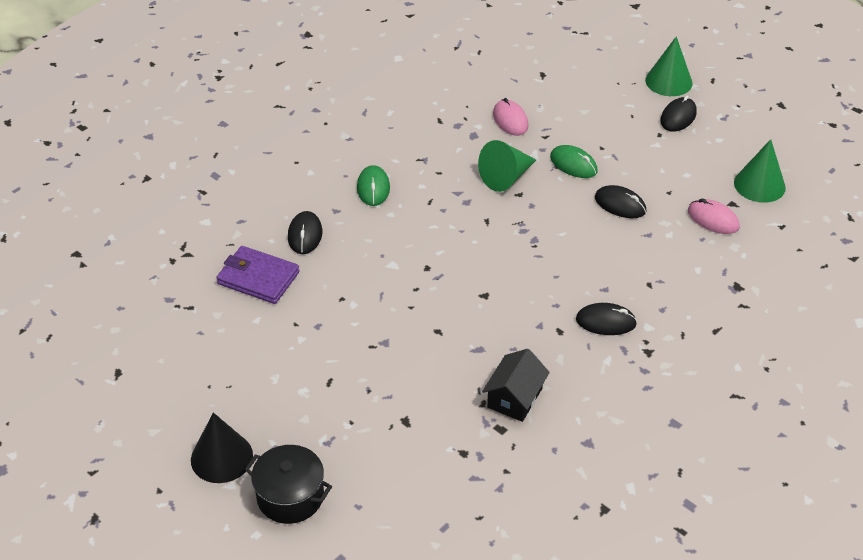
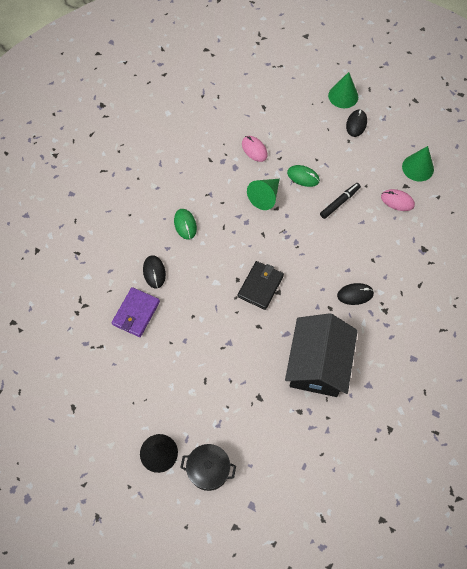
camera: 15 degrees left, 20 degrees up
purple wallet [216,246,300,304] -> purple wallet turned 75 degrees counterclockwise [112,287,160,337]
black house [482,349,550,422] -> black house [285,313,358,397], size x2.01
black mouse [595,185,647,218] -> black marker [320,183,361,219]
none -> black wallet [238,261,284,310]

